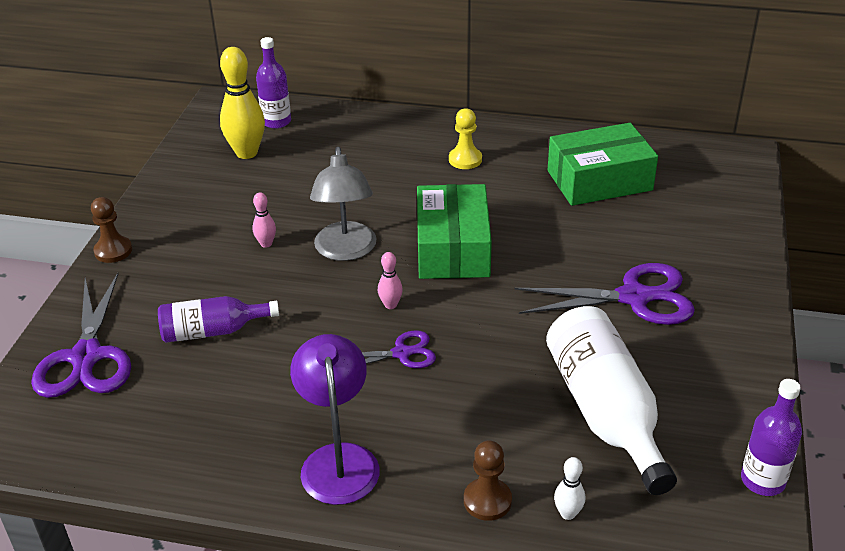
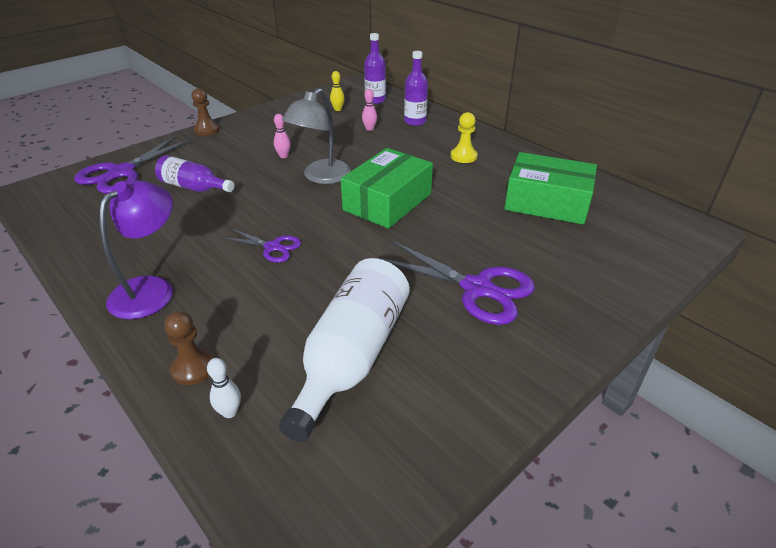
camera: 35 degrees right, 0 degrees up
yellow bowling pin [220,47,265,159] -> yellow bowling pin [330,71,345,111], size x0.48
pink bowling pin [378,252,403,309] -> pink bowling pin moved to [362,89,377,131]
purple bottle [741,379,802,496] -> purple bottle moved to [404,51,428,126]

